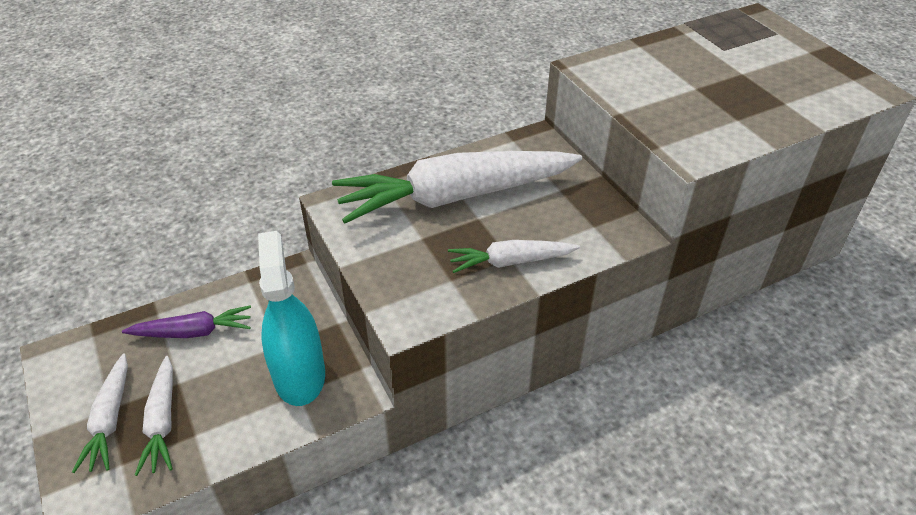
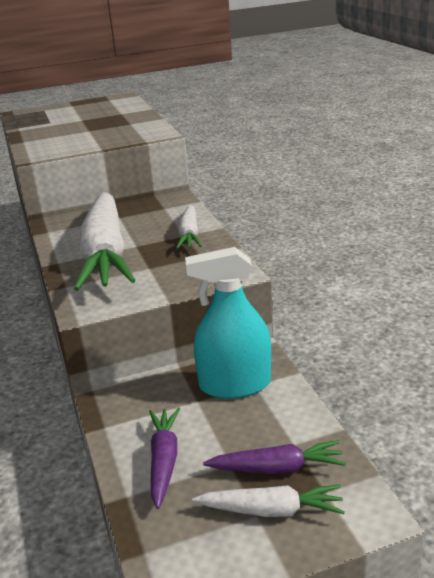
camera: 80 degrees left, 15 degrees down
white carrot [135,356,173,476] -> purple carrot [203,440,346,474]

